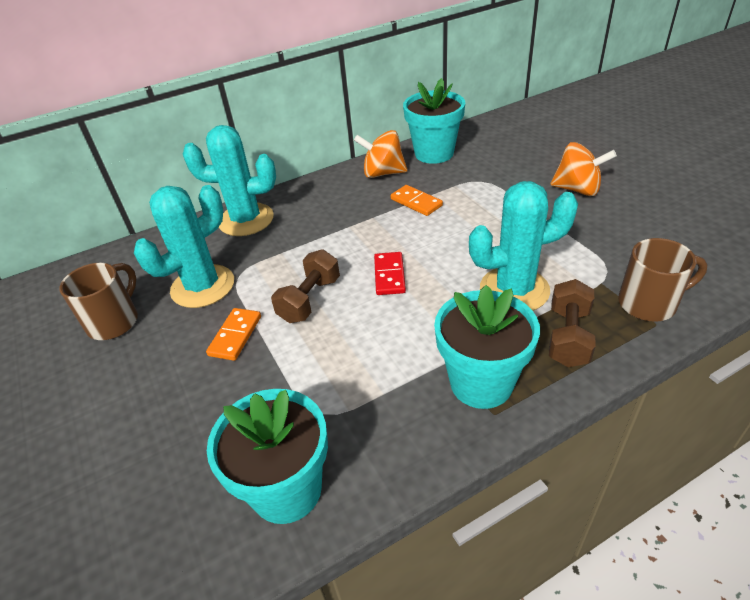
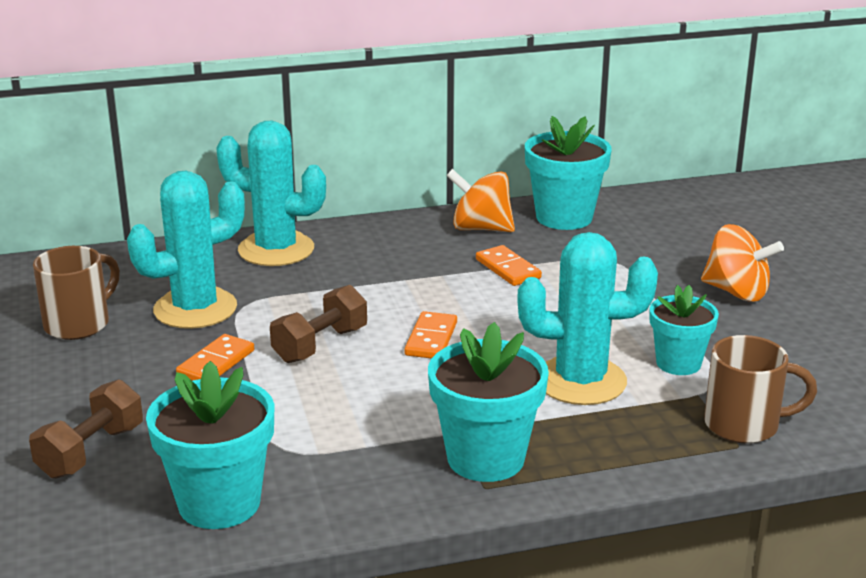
camera: 10 degrees right, 15 degrees down
red domino [374,252,406,295] -> orange domino [405,311,457,359]
brown dumbbell [549,279,596,367] -> brown dumbbell moved to [29,379,143,479]
none -> turquoise flower pot [650,285,719,375]

